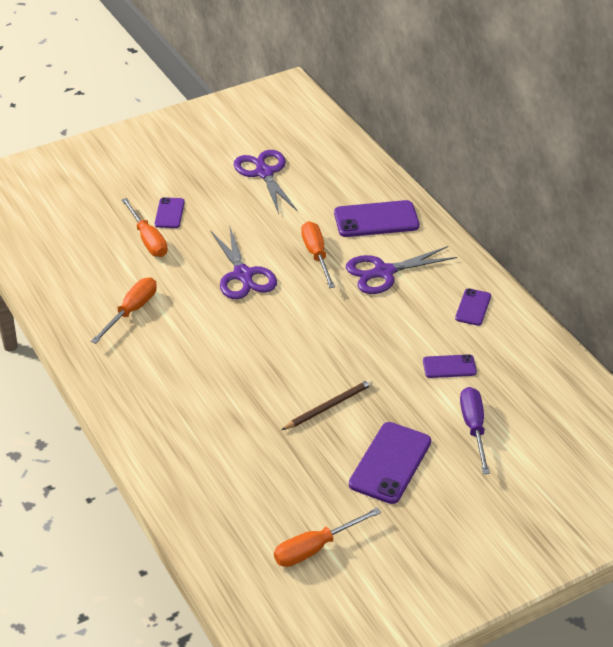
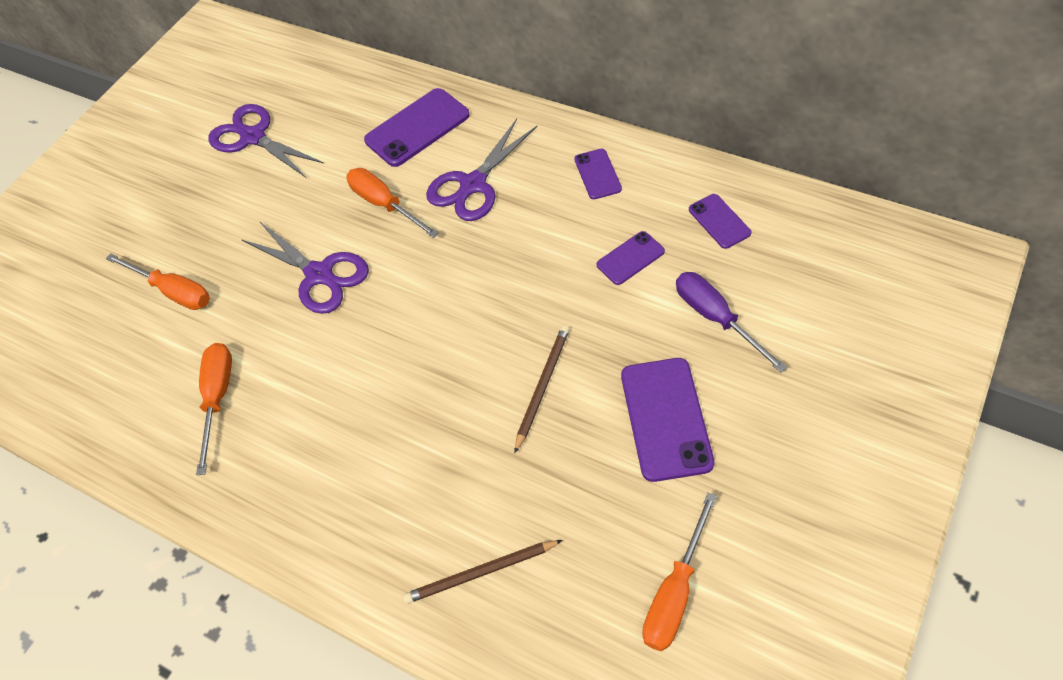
camera: 25 degrees left, 15 degrees up
purple phone [155,197,185,228] -> purple phone moved to [689,194,752,249]
none -> brown pencil [403,540,563,604]

